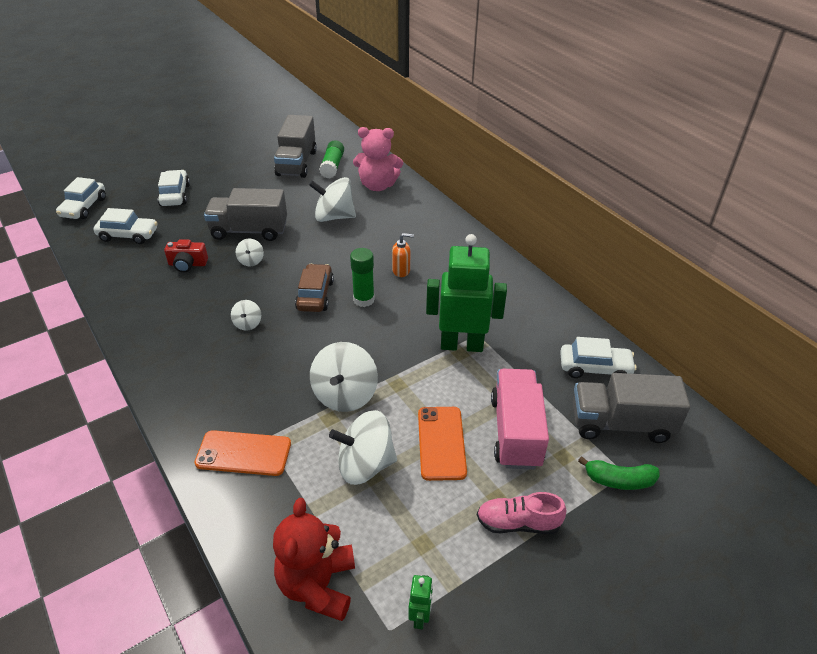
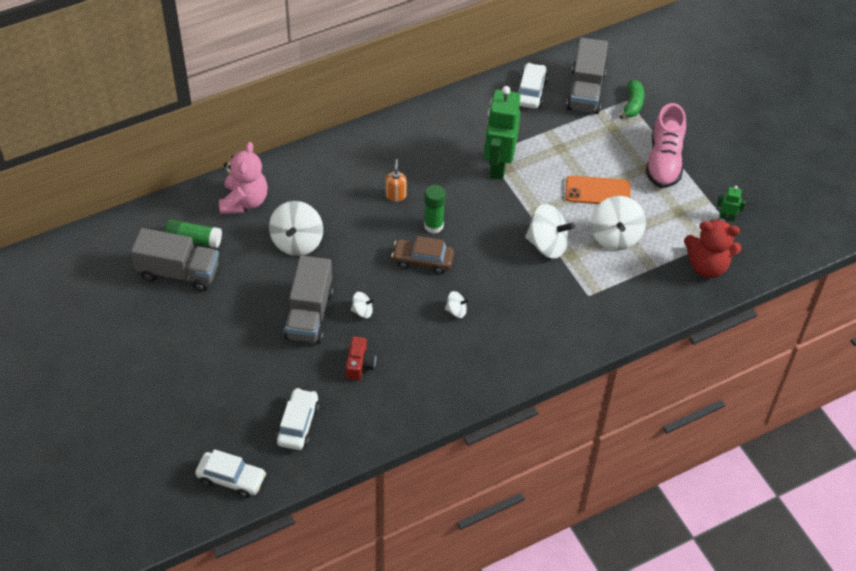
camera: 85 degrees left, 10 degrees up
white car [157,170,190,206] -> none
orange phone [194,430,291,476] -> none
pink shoe [477,492,566,534] -> pink shoe [645,103,686,188], size x1.58
pink truck [491,369,549,469] -> none

